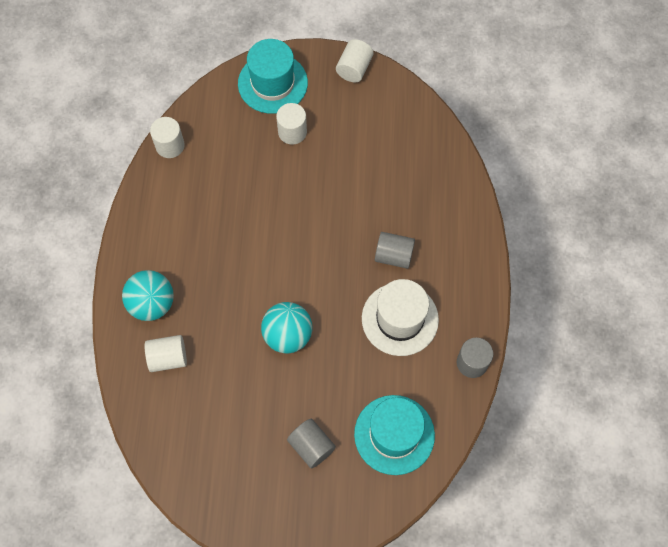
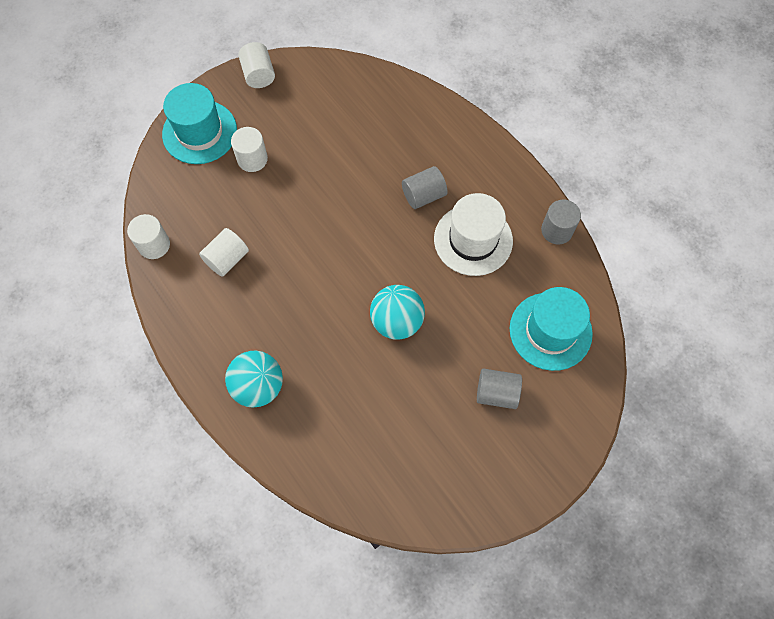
camera: 40 degrees left, 0 degrees up
white cylinder [145,335,187,372] -> white cylinder moved to [199,228,249,277]

